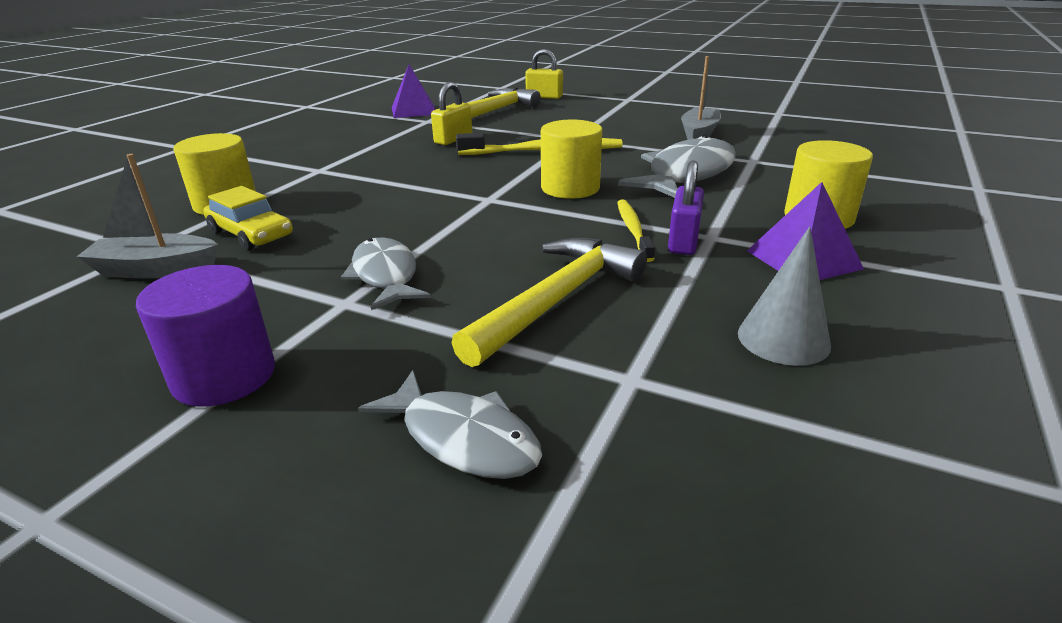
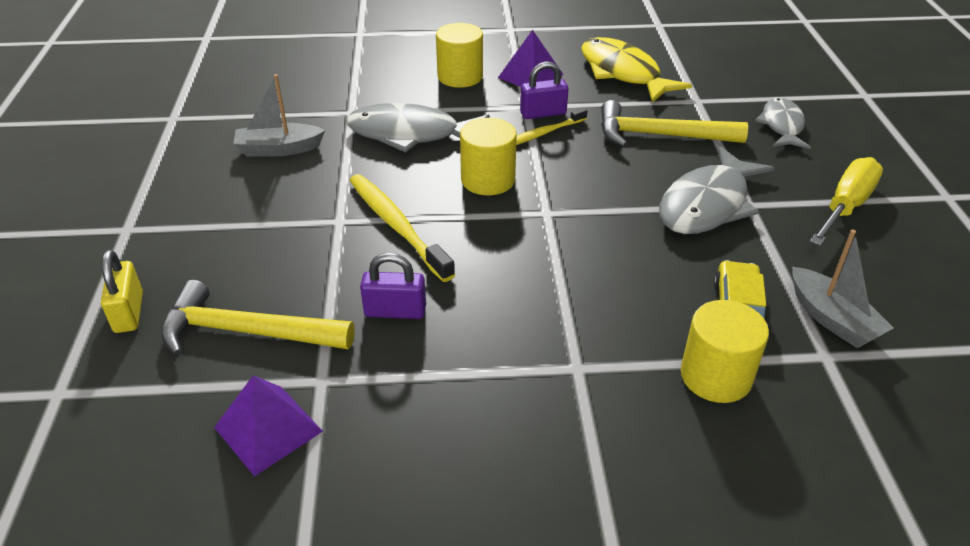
camera: 120 degrees left, 10 degrees up
purple cylinder [136,265,275,407] -> yellow screwdriver [810,157,883,246]
grey fish [341,237,431,310] -> grey fish [659,146,774,234], size x1.58
yellow padlock [431,82,472,145] -> purple padlock [360,253,426,319]
grey cone [738,227,831,366] -> yellow fish [581,37,692,103]

